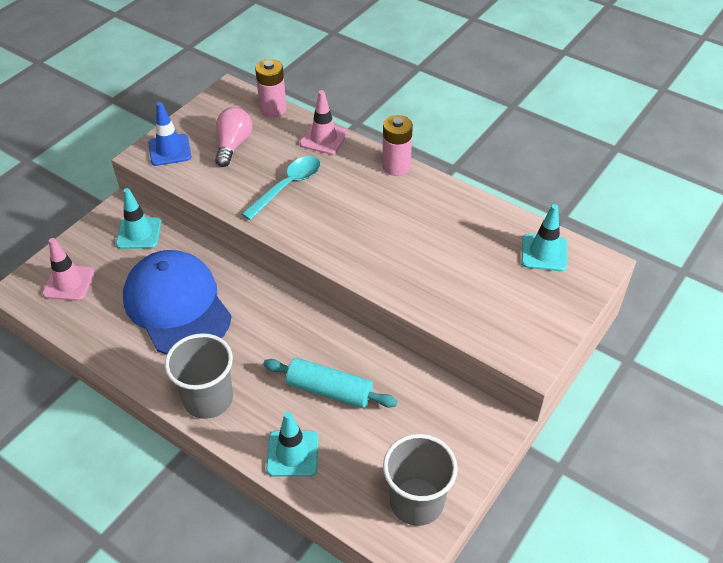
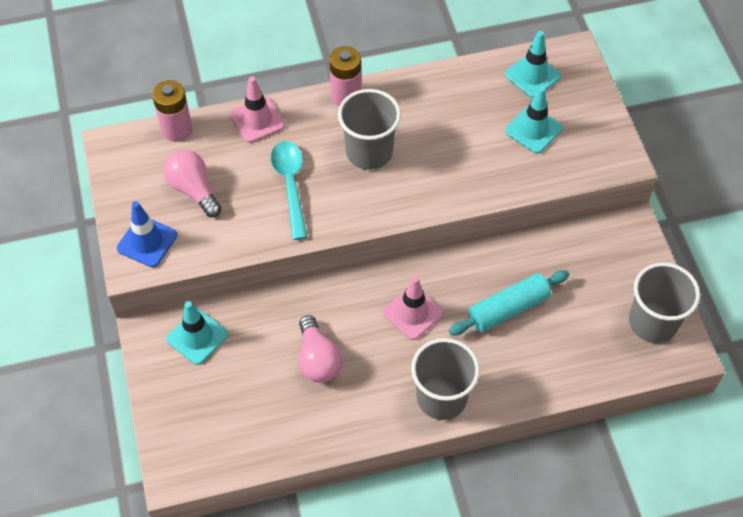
camera: 50 degrees left, 10 degrees up
pink traffic cone [42,238,95,301] -> pink traffic cone moved to [383,276,443,340]
blue cap [123,250,231,355] -> pink light bulb [298,315,342,382]
turquoise traffic cone [266,412,319,477] -> turquoise traffic cone moved to [505,86,563,154]
none -> grey cup [338,89,401,170]

